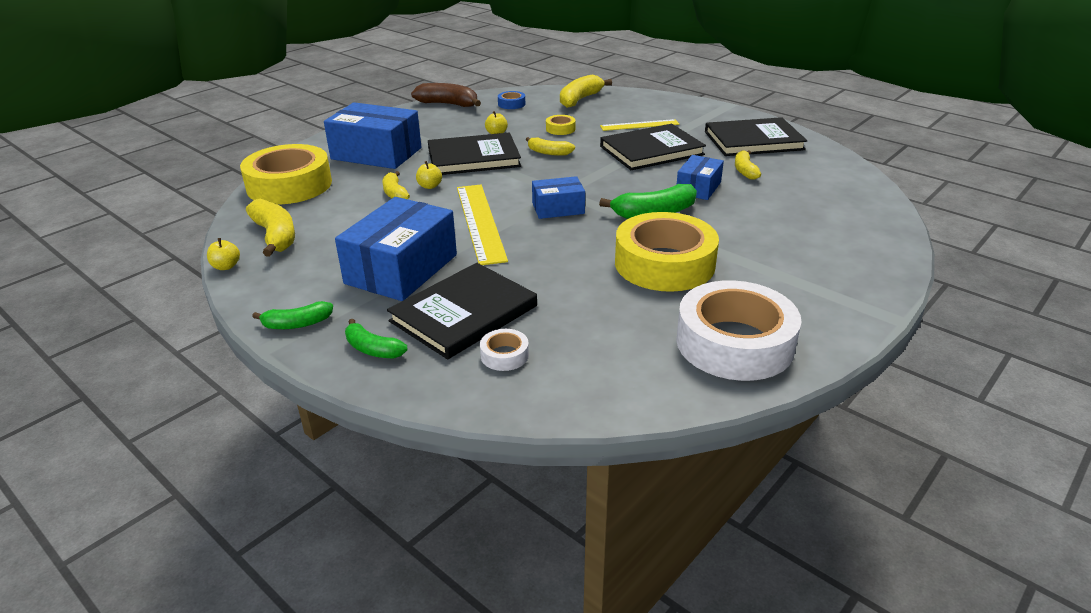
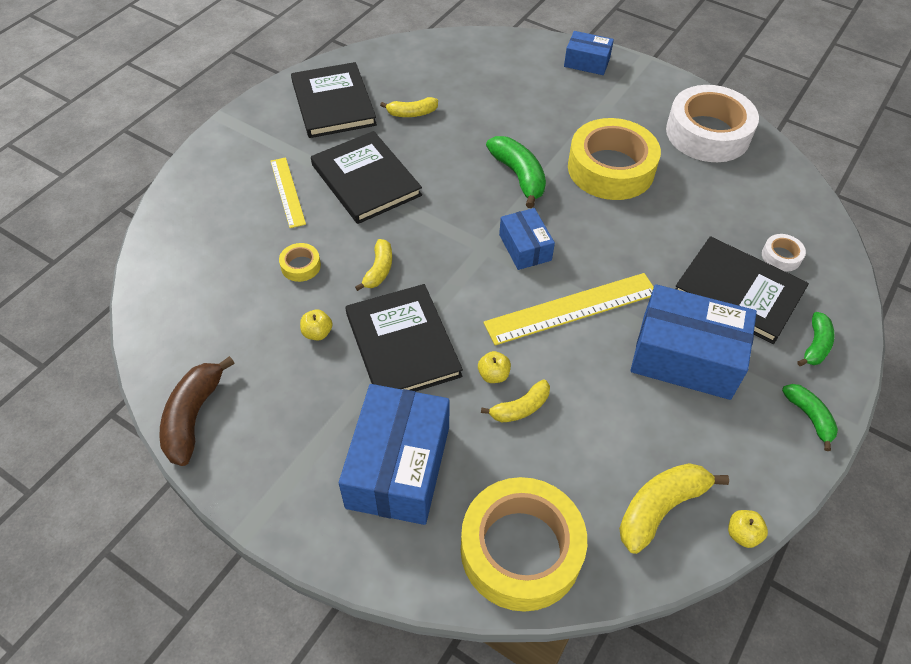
camera: 100 degrees left, 20 degrees up
blue tape [498,91,525,109] -> none
yellow banana [560,75,612,108] -> none
blue box [677,155,724,200] -> blue box moved to [564,31,614,75]

